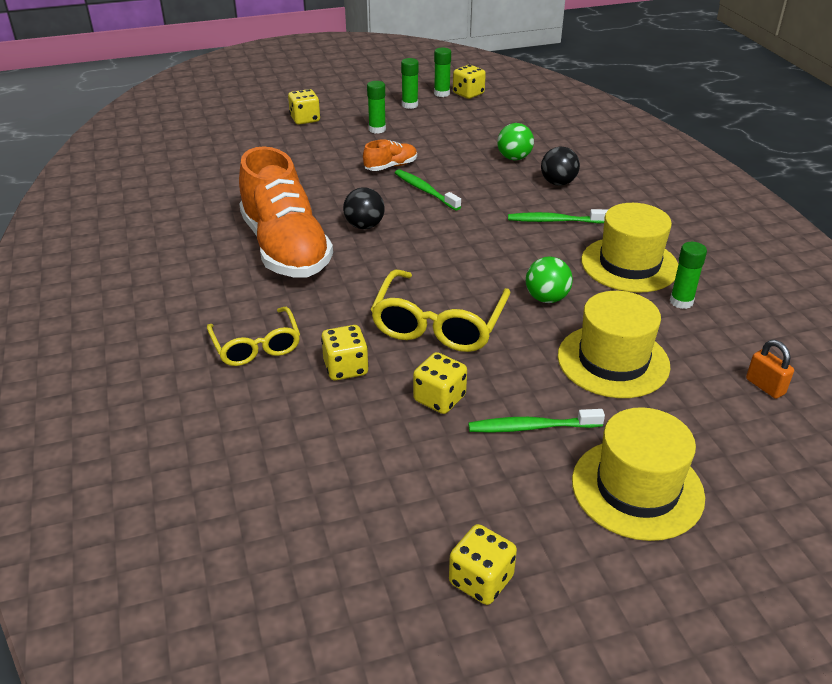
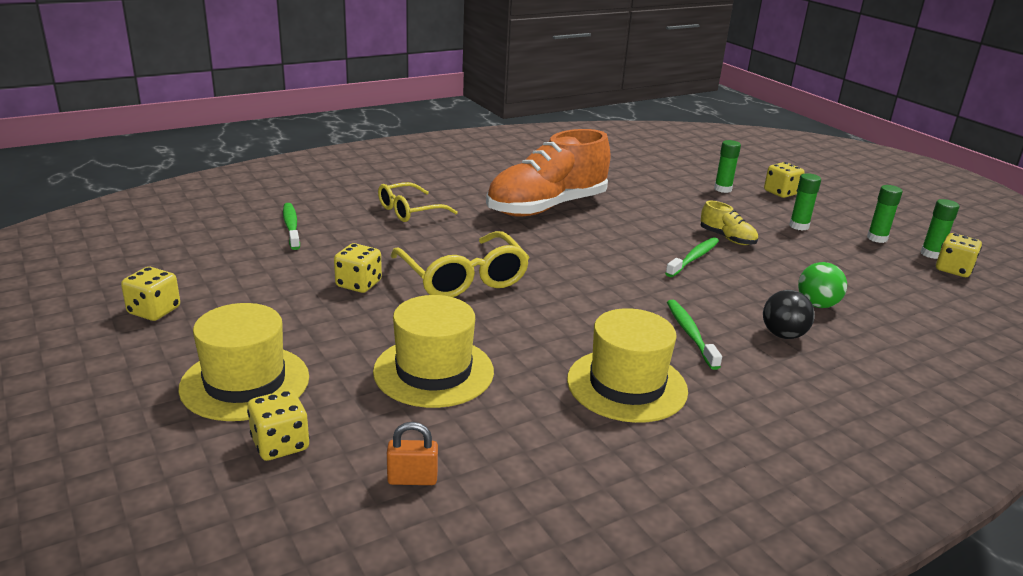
camera: 75 degrees right, 10 degrees down
yellow dice [321,325,369,380] -> yellow dice moved to [247,389,309,461]
black ball [343,187,385,229] -> none
orange shoe [363,140,417,171] -> yellow shoe [700,201,758,245]
yellow glasses [371,269,511,352] -> yellow glasses turned 120 degrees counterclockwise [391,231,530,297]
green toothbrush [468,409,605,433] -> green toothbrush moved to [283,203,300,250]
green ball [526,257,573,303] -> none
green glue stick [670,242,707,309] -> green glue stick moved to [714,140,741,193]
orange padlock [746,340,794,399] -> orange padlock turned 45 degrees clockwise [387,422,438,485]

